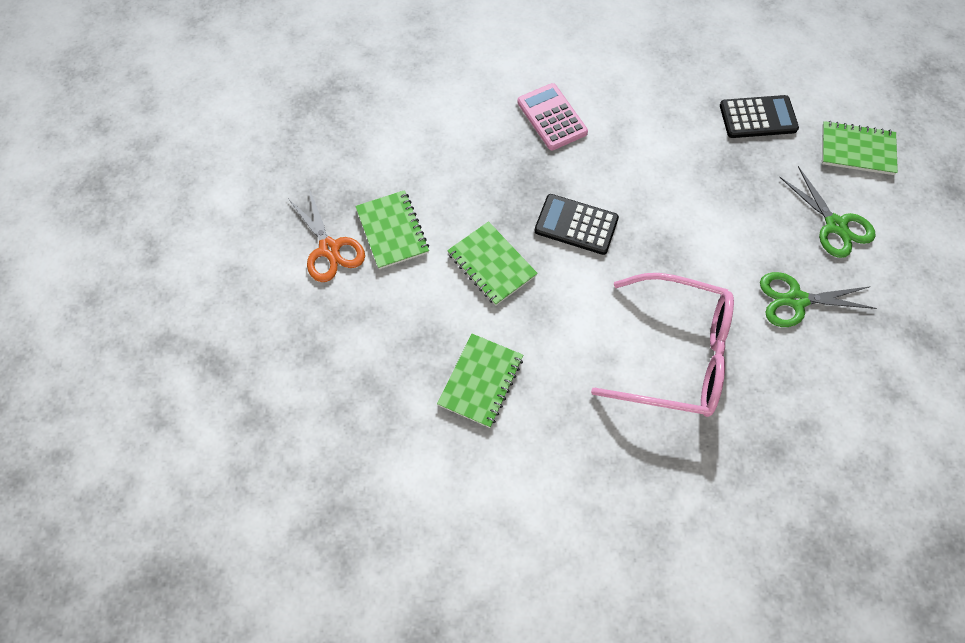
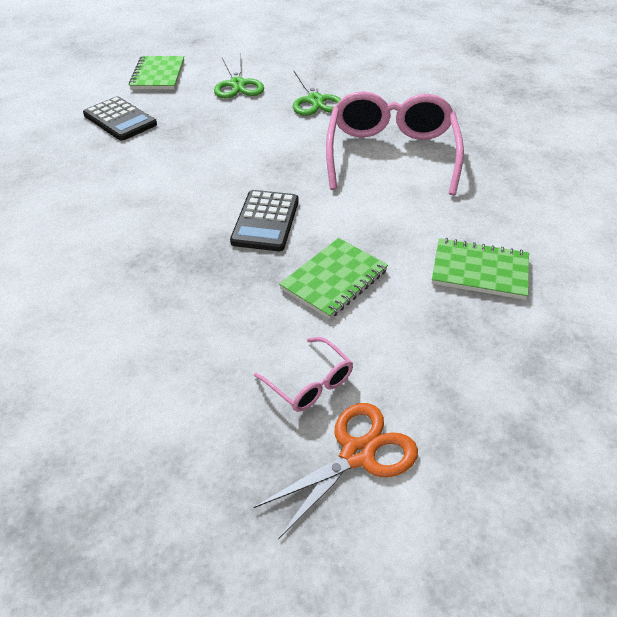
camera: 100 degrees left, 20 degrees down
green notebook [355,190,429,269] -> pink glasses [254,337,353,412]
pink calculator [517,83,588,150] -> none
black calculator [720,95,799,138] -> black calculator turned 150 degrees clockwise [83,96,157,141]
green scissors [780,166,875,258] -> green scissors turned 120 degrees clockwise [214,54,264,98]

